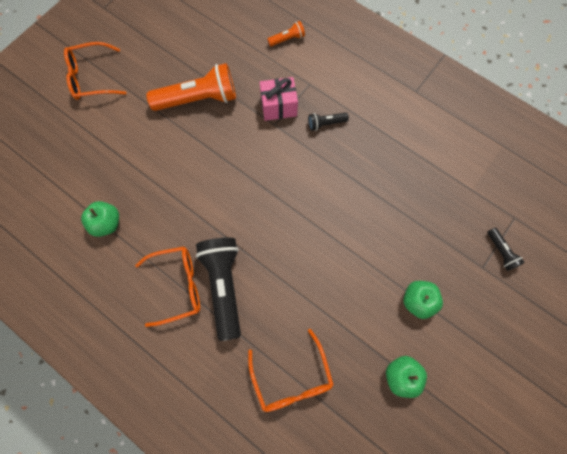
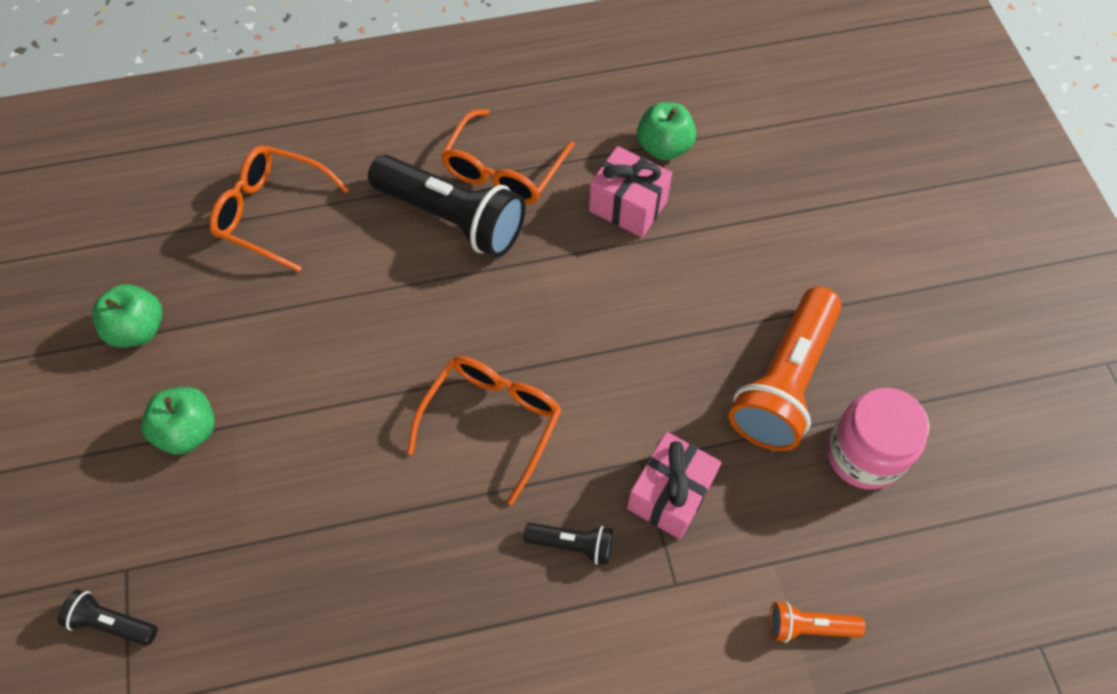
camera: 130 degrees right, 10 degrees down
orange glasses [64,42,126,100] -> orange glasses moved to [407,356,562,505]
orange flashlight [267,21,305,47] -> orange flashlight turned 75 degrees clockwise [769,601,865,643]
black flashlight [308,113,349,131] -> black flashlight turned 75 degrees clockwise [524,523,613,565]
none -> pink gift [589,146,672,238]
none -> pink jar [827,388,929,489]

